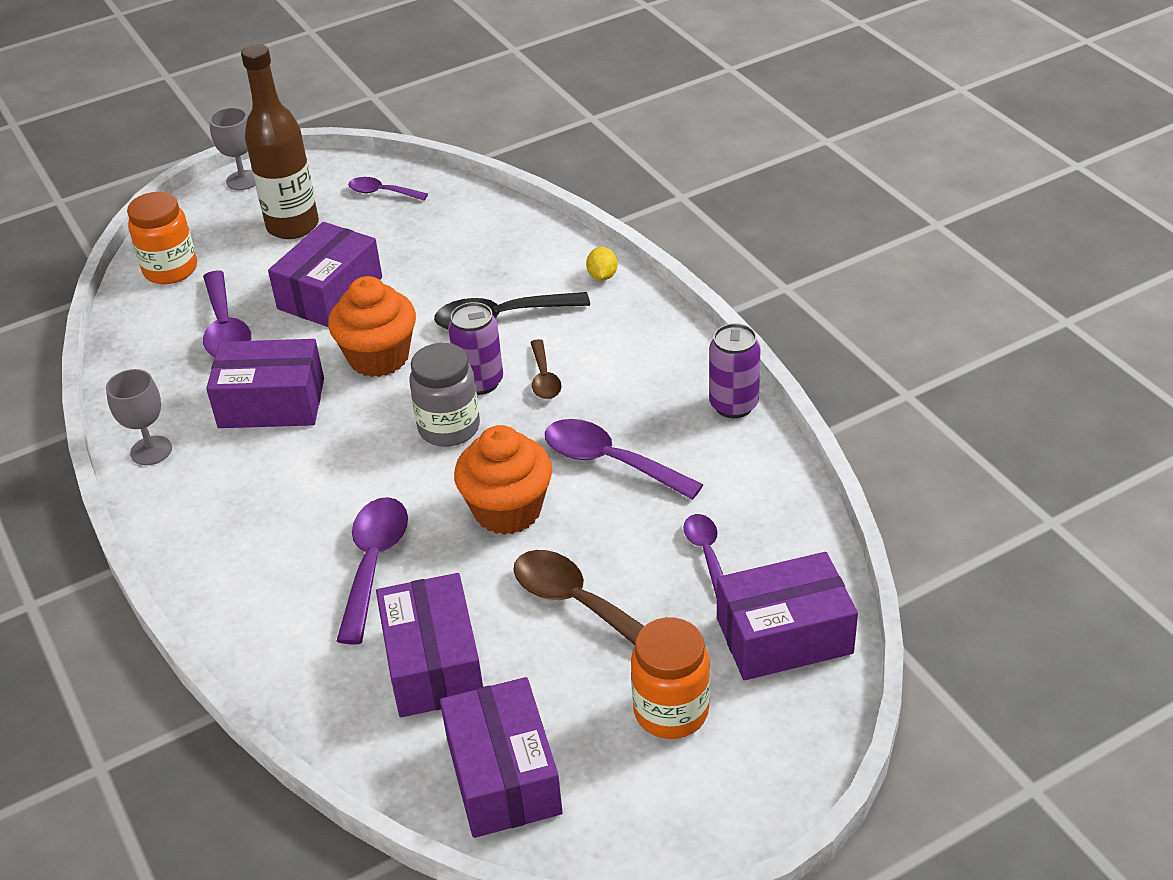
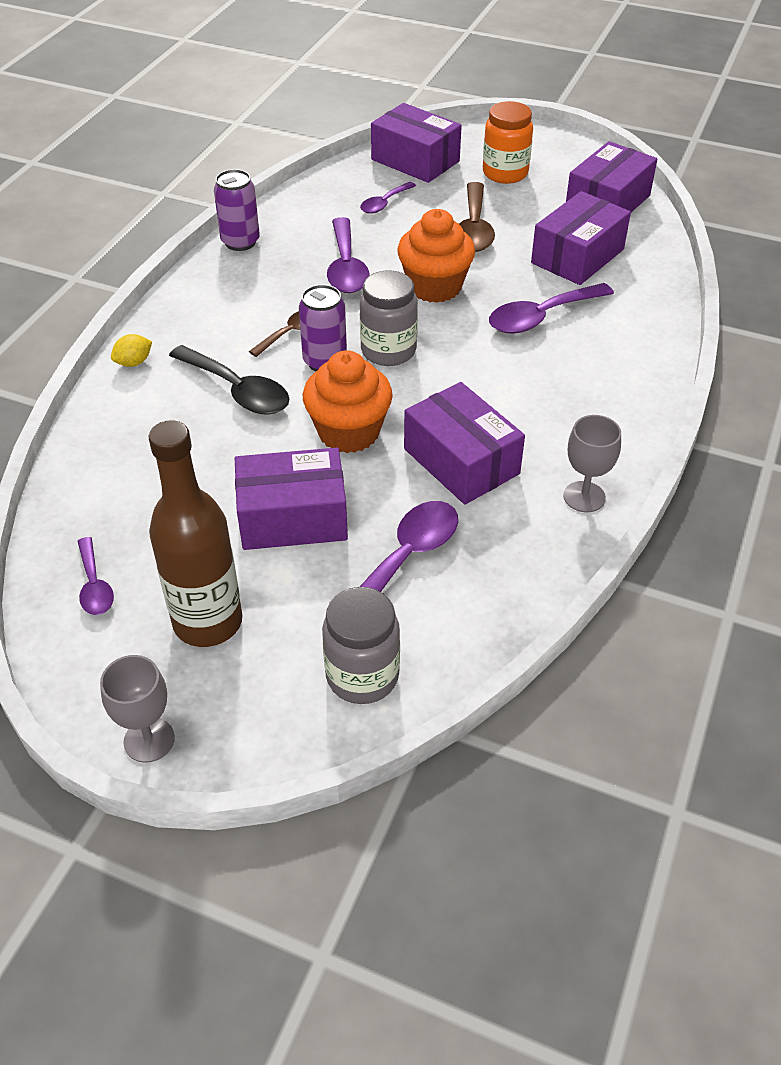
camera: 130 degrees left, 5 degrees up
orange jar [127,192,197,284] -> grey jar [322,587,400,704]

